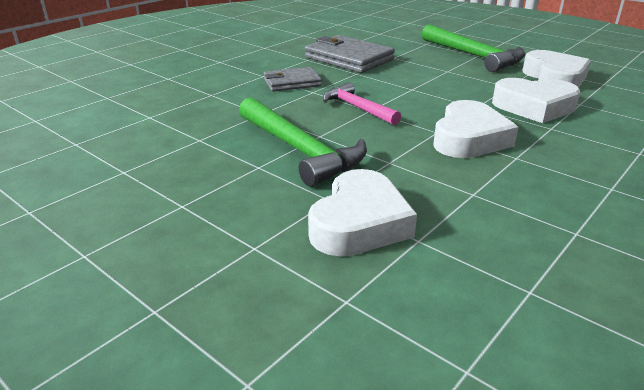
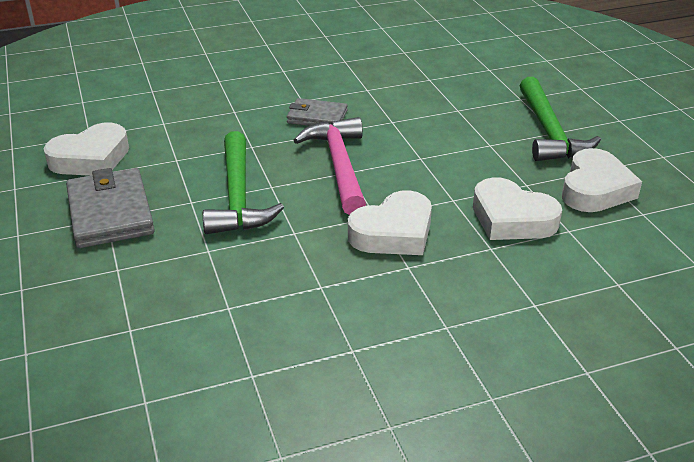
camera: 30 degrees right, 5 degrees up
grey wallet [305,35,395,73] -> grey wallet moved to [66,168,155,248]
white heart [308,169,417,257] -> white heart moved to [44,123,129,176]
pink hammer [323,82,401,125] -> pink hammer [293,117,366,215], size x1.60

